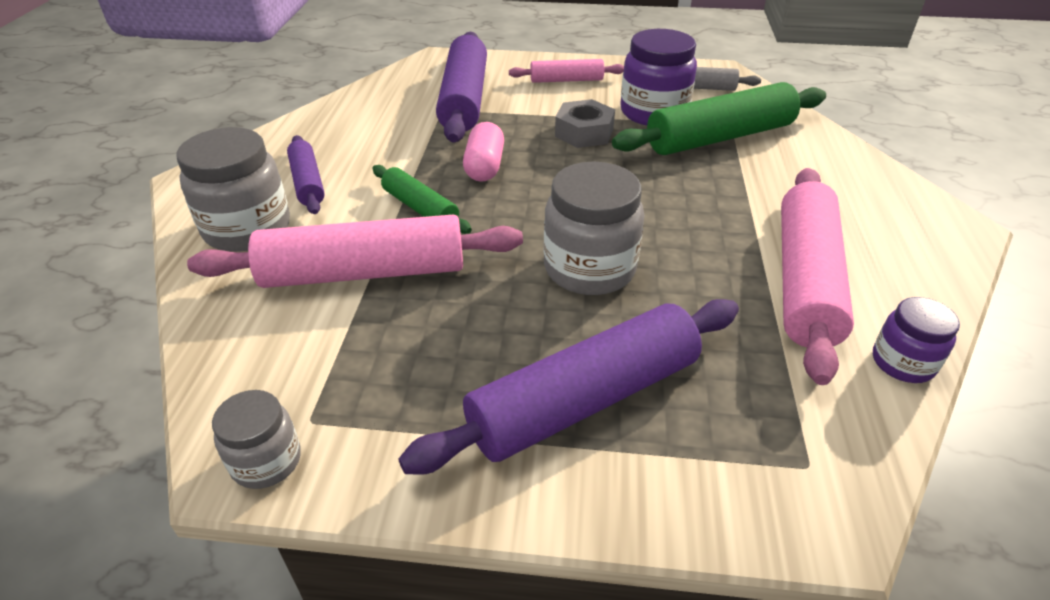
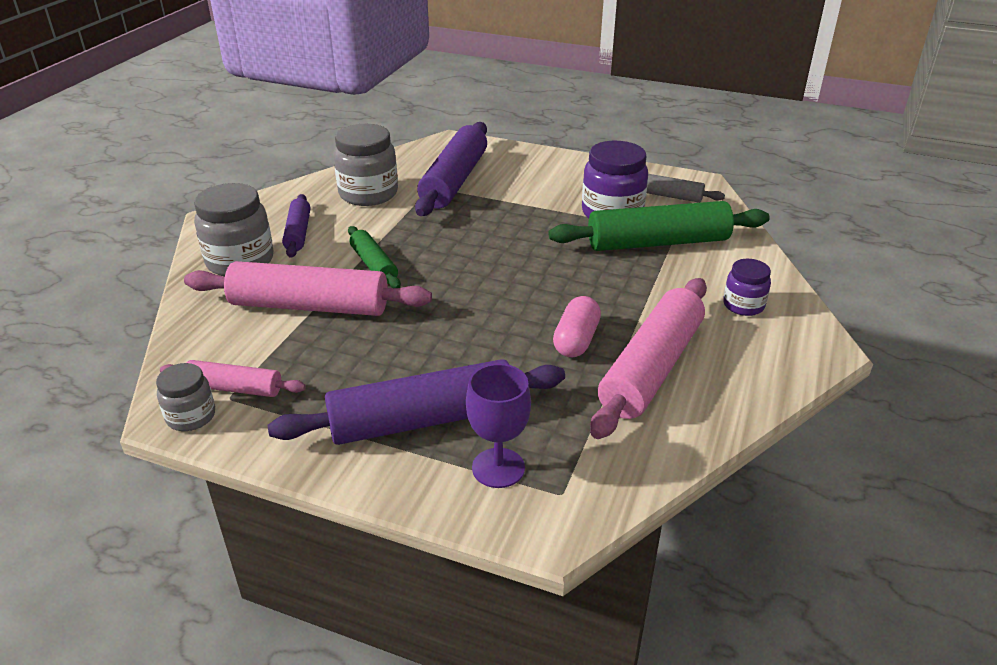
camera: 15 degrees right, 5 degrees down
pink capsule [463,122,504,182] -> pink capsule moved to [553,296,601,358]
pink rolling pin [509,59,624,83] -> pink rolling pin moved to [160,360,306,397]
grey jar [544,162,644,295] -> grey jar moved to [333,124,398,206]
grey nut [555,99,615,148] -> none
purple jar [873,297,960,383] -> purple jar moved to [723,259,771,316]
none -> purple goblet [466,364,531,488]

